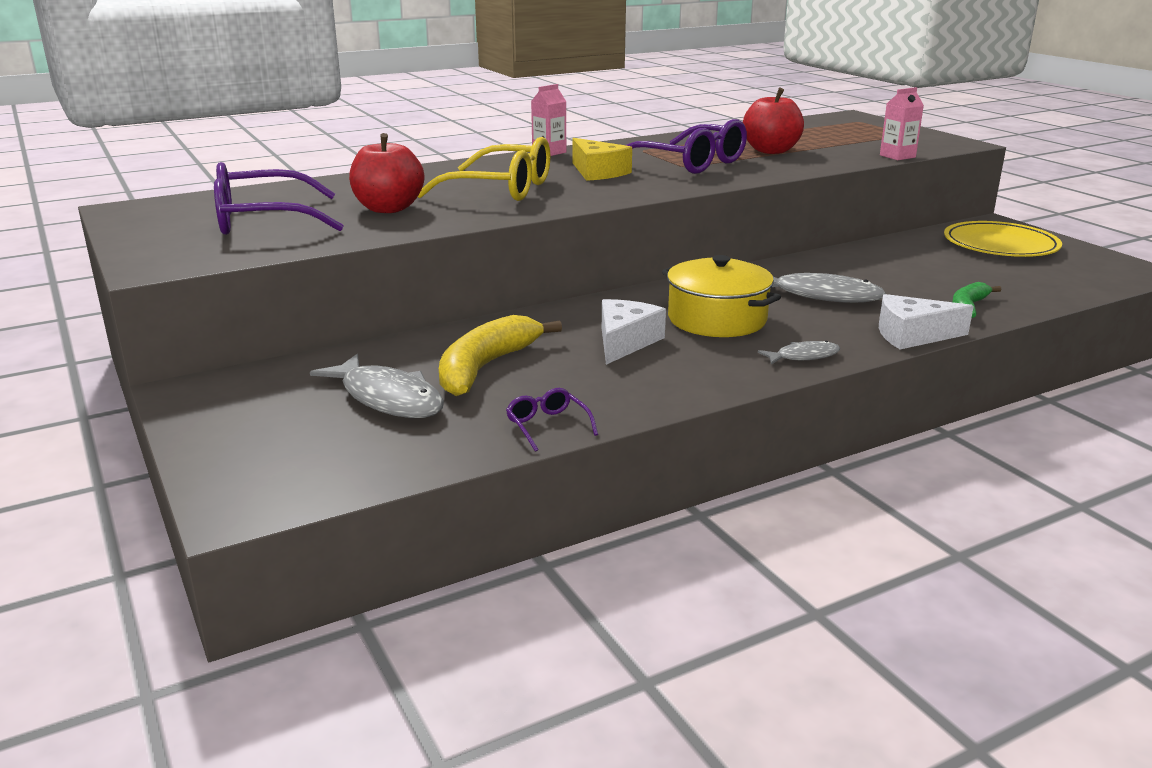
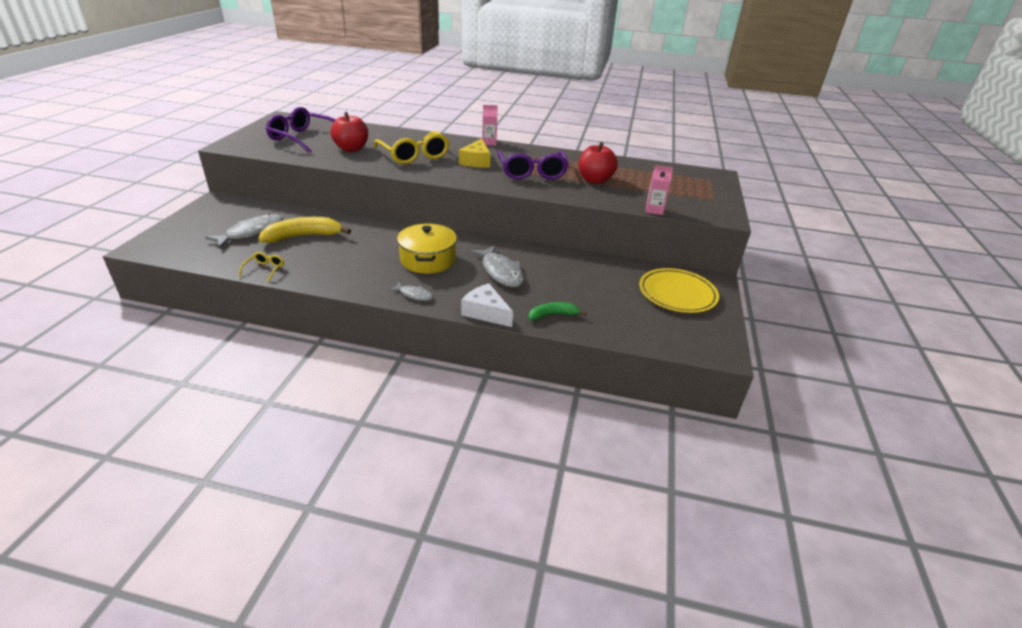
camera: 40 degrees right, 10 degrees up
grey fish [310,354,444,418] -> grey fish turned 135 degrees counterclockwise [205,214,284,248]
purple glasses [506,388,598,452] -> yellow glasses [238,252,284,282]
white cheese [602,299,666,365] -> none

